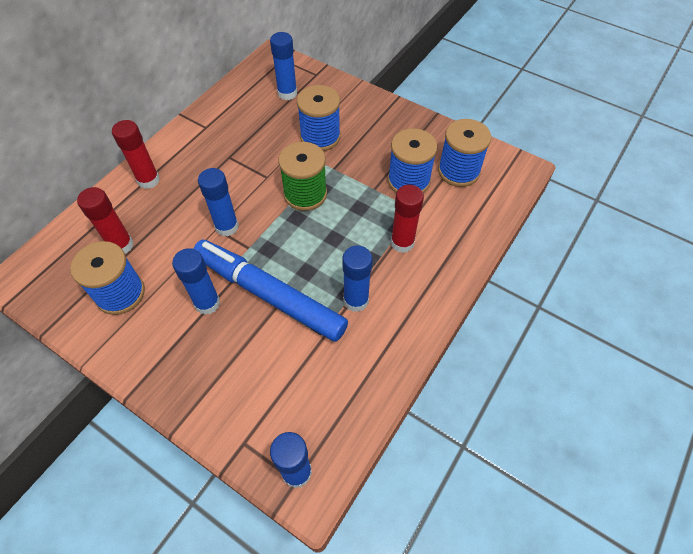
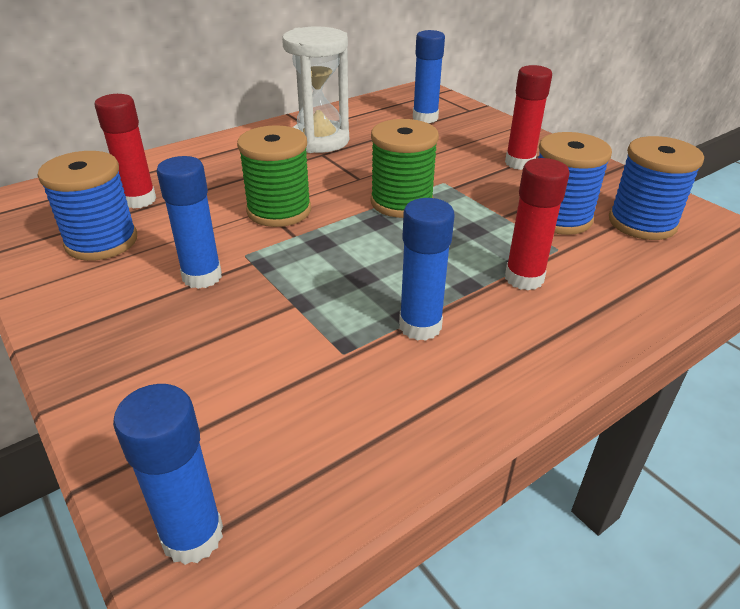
camera: 20 degrees right, 20 degrees down
red glue stick [112,120,160,189] -> red glue stick moved to [505,65,552,170]
blue marker [194,240,348,342] -> none
blue glue stick [198,168,239,237] -> green spool [237,125,311,227]
blue spool [297,85,341,151] -> none
none -> white hourglass [282,26,349,153]

